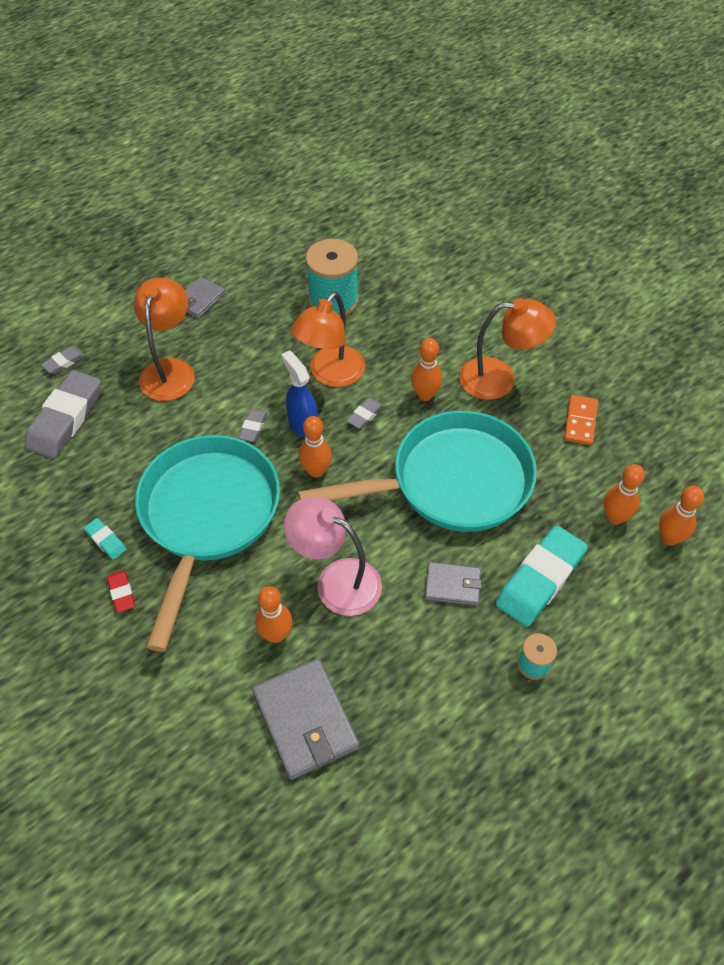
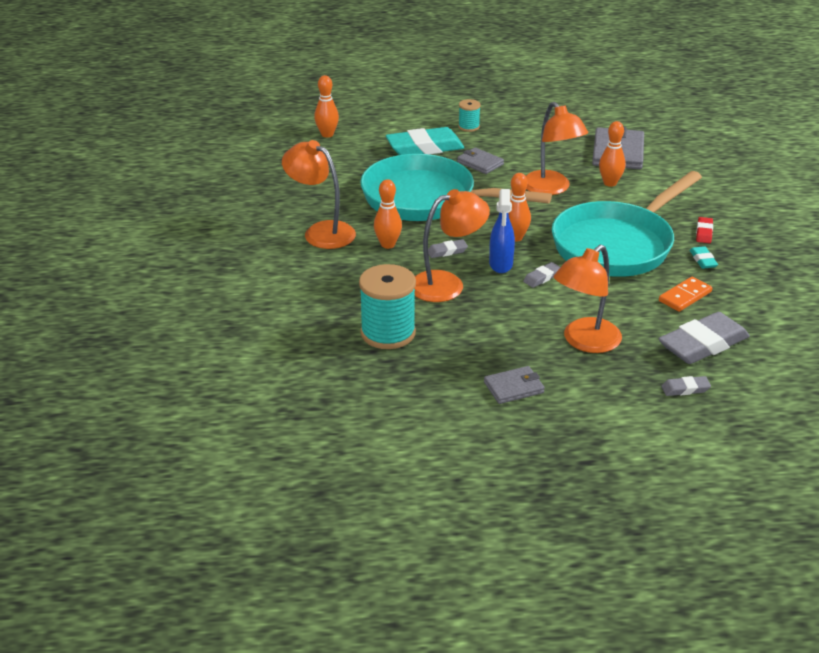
camera: 145 degrees left, 20 degrees down
pink lamp [284,497,382,616] -> orange lamp [526,102,588,195]
orange domino [564,395,598,445] -> orange domino moved to [659,277,712,312]
orange bowling pin [604,464,645,525] -> none

